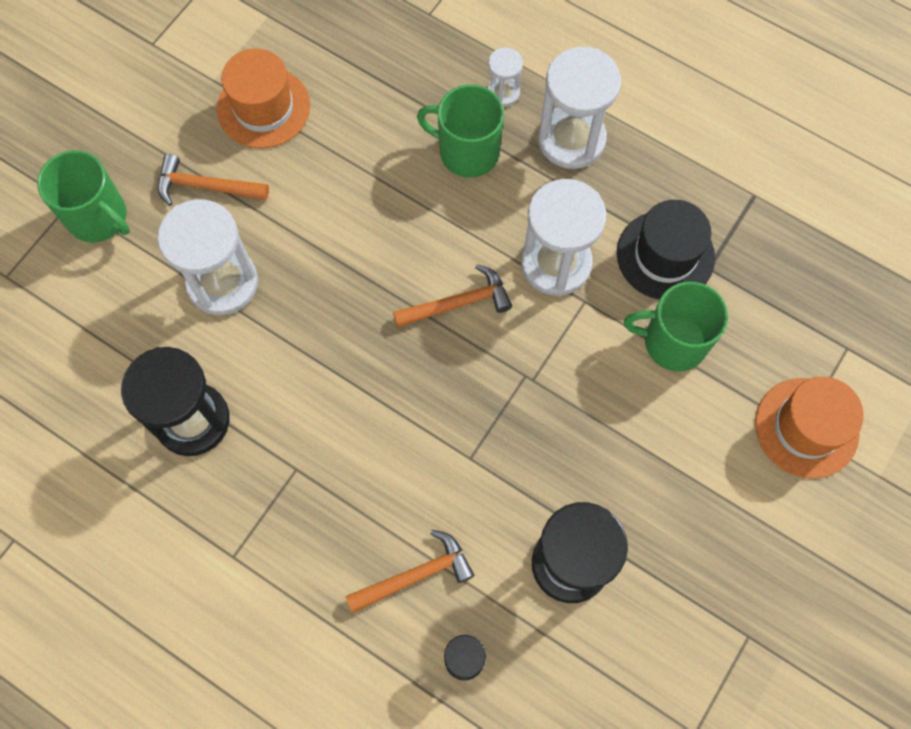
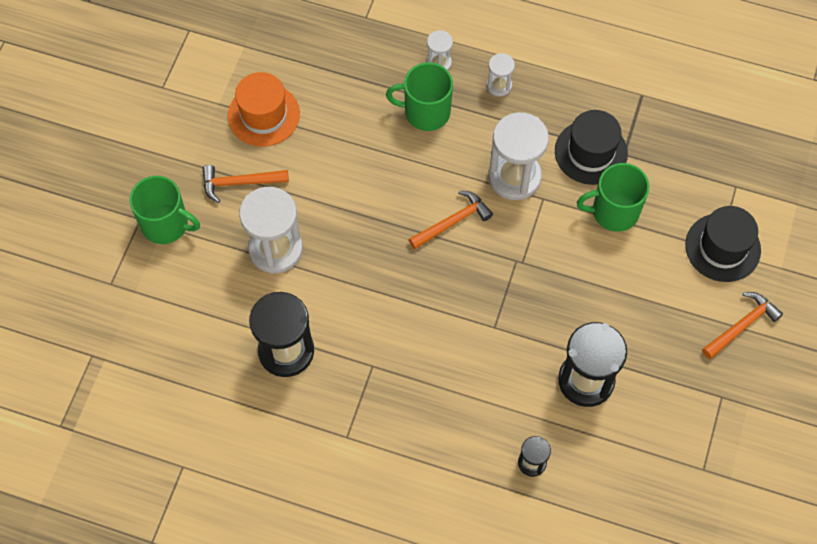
camera: 15 degrees left, 5 degrees down
orange hammer [346,530,475,613] -> orange hammer moved to [702,292,783,359]
white hourglass [538,47,621,169] -> white hourglass [487,53,515,96], size x0.50
orange hat [755,376,864,479] -> black hat [685,206,761,282]

